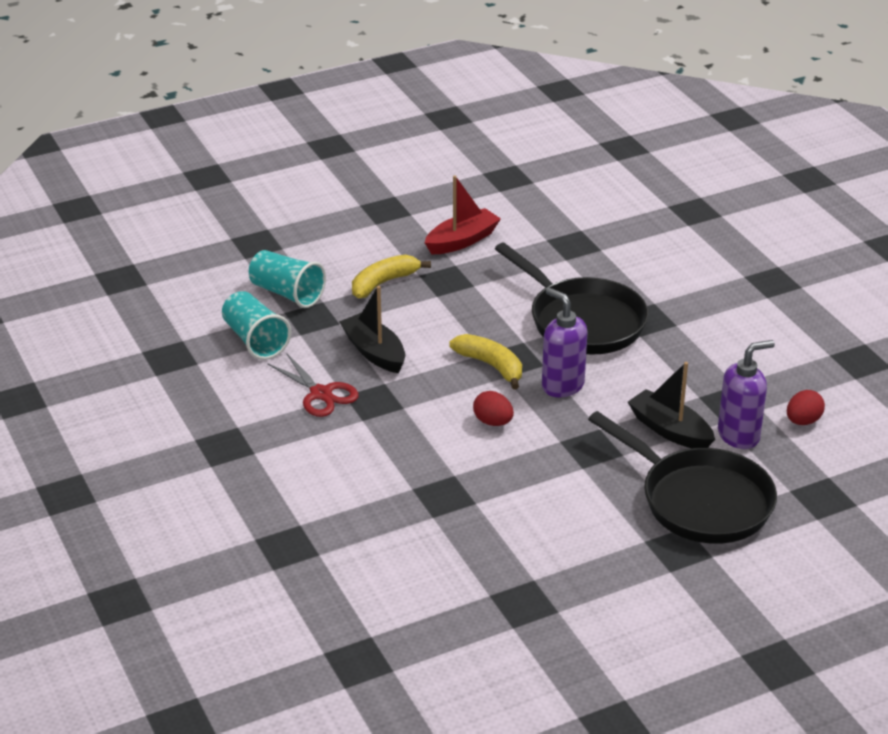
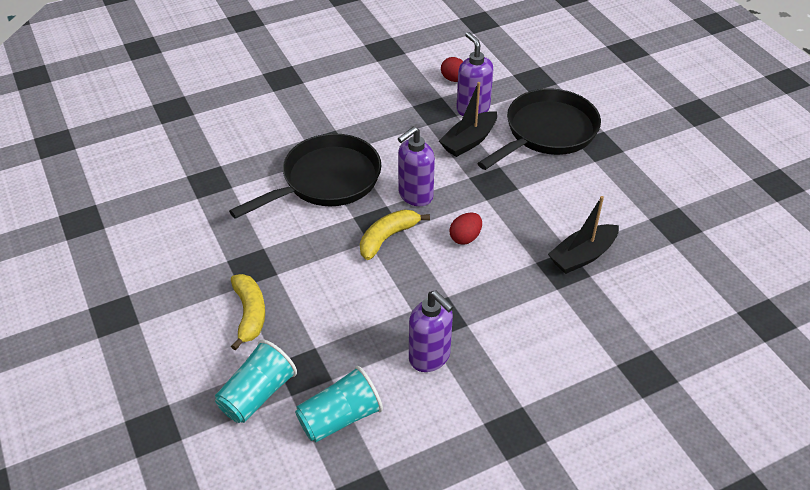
camera: 90 degrees left, 10 degrees up
red scissors [267,353,359,417] -> purple soap dispenser [409,291,454,372]
black boat [339,286,405,373] -> black boat moved to [548,196,619,274]
yellow banana [352,255,431,299] -> yellow banana turned 150 degrees counterclockwise [231,274,265,351]
red boat [425,175,501,254] -> none

